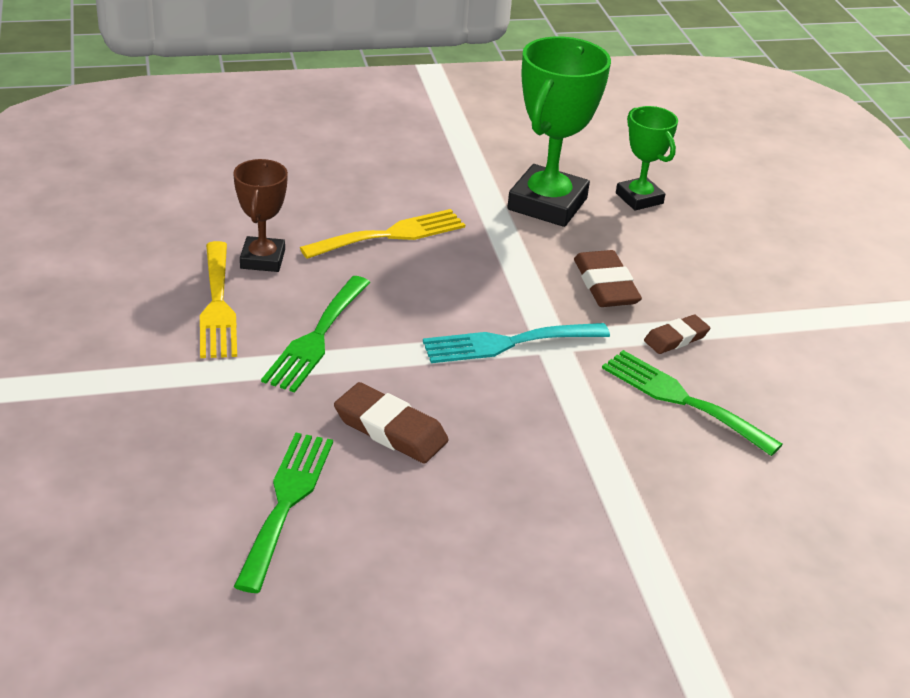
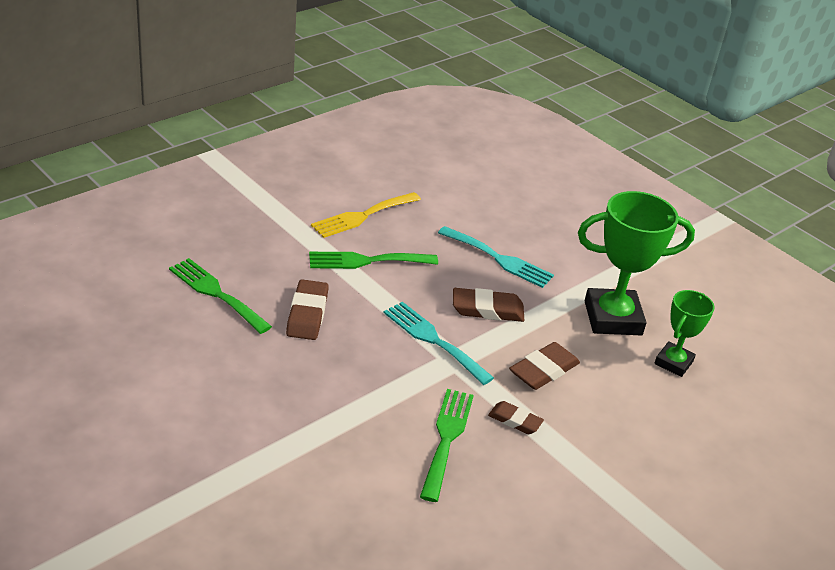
camera: 60 degrees right, 0 degrees up
brown trophy [233,159,288,272] -> none
green fork [234,433,333,593] -> green fork turned 120 degrees counterclockwise [169,258,272,334]
yellow fork [300,209,465,259] -> turquoise fork [438,226,554,288]
none -> brown eraser [453,288,524,322]

